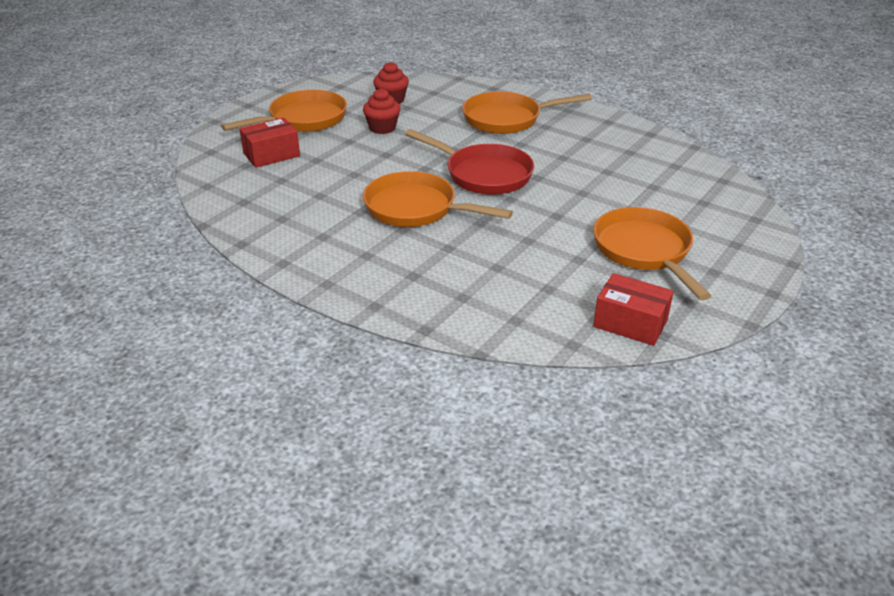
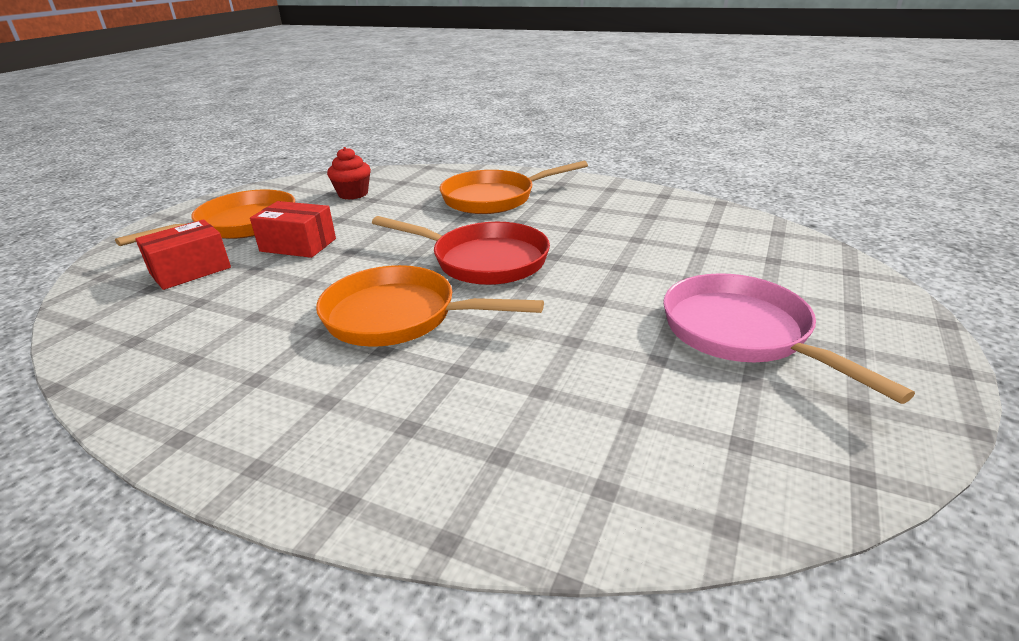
camera: 10 degrees left, 5 degrees down
red cupcake [363,88,401,134] -> none
orange pan [593,207,711,300] -> pink pan [663,273,915,404]
red box [593,273,674,346] -> red box moved to [250,201,336,258]

